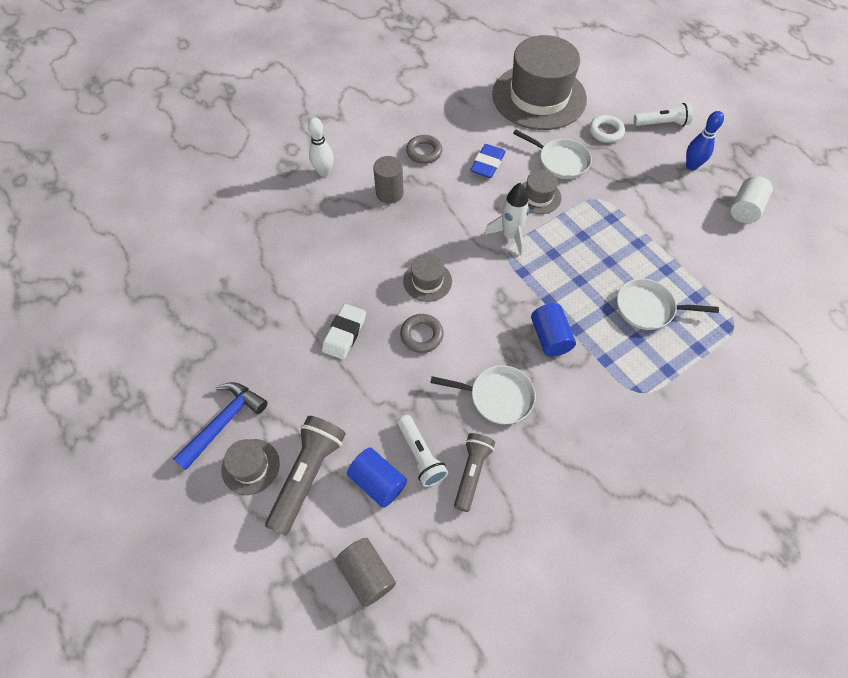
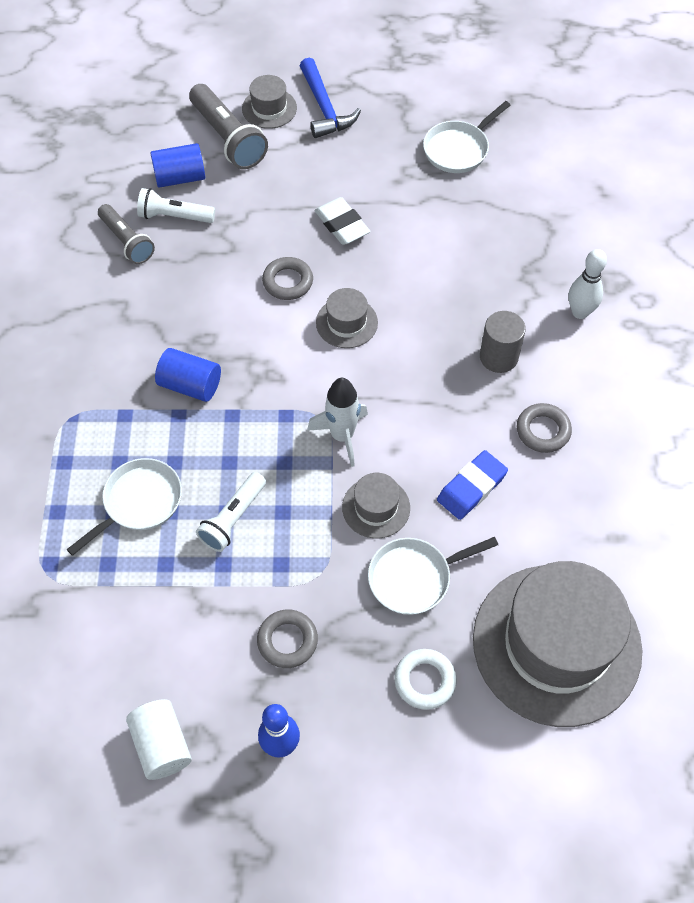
camera: 125 degrees right, 0 degrees up
grey cylinder [335,538,396,607] -> none
white pan [430,365,536,424] -> white pan moved to [423,101,511,173]
blue eraser [470,144,506,178] -> blue eraser turned 75 degrees clockwise [437,450,508,520]
white flashlight [634,103,693,126] -> white flashlight moved to [196,472,266,552]
none -> grey ring [257,610,318,668]

